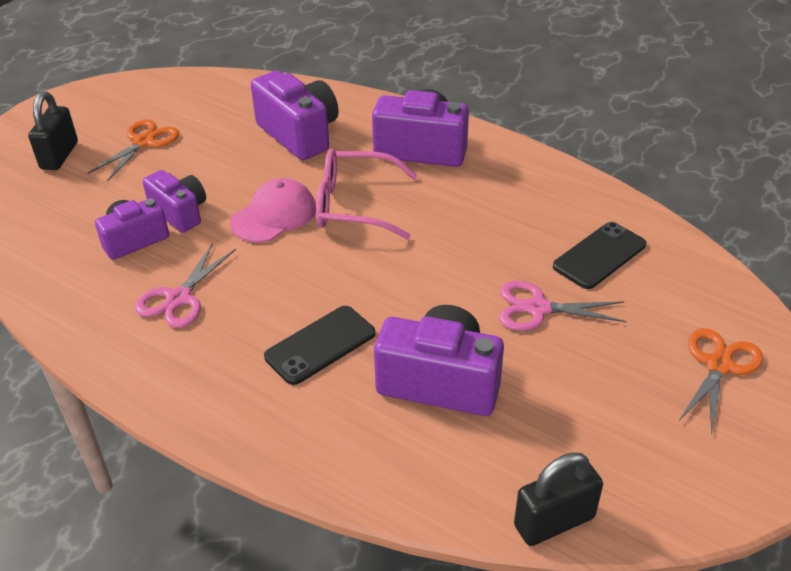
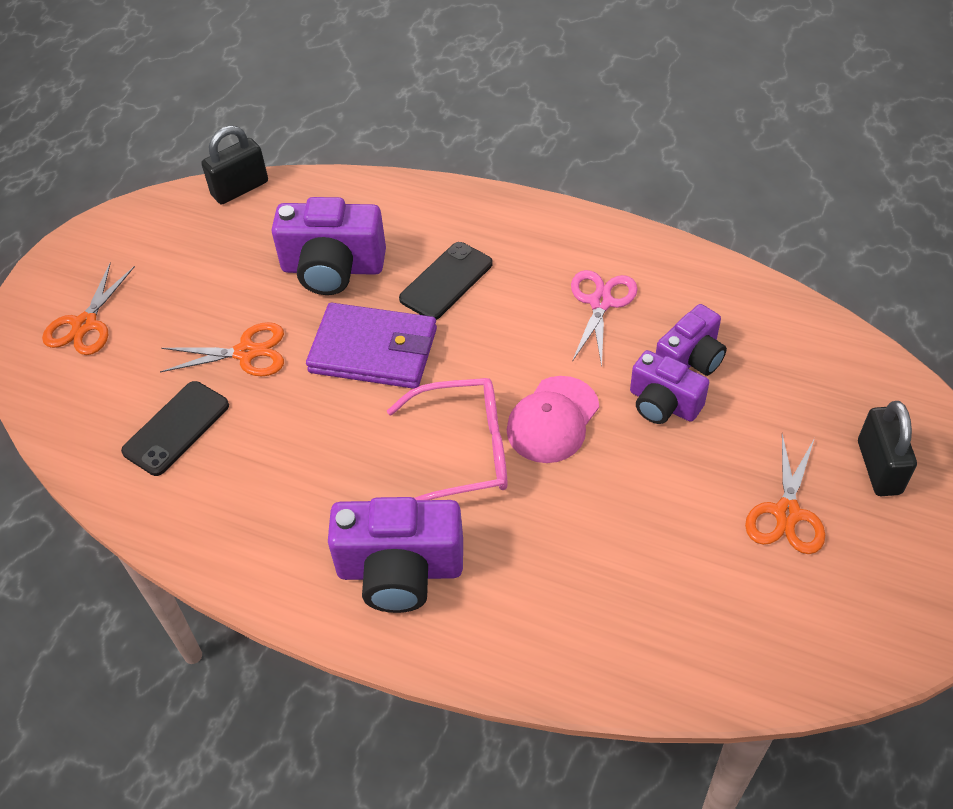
camera: 170 degrees right, 10 degrees up
purple camera [251,70,339,160] -> none
pink scissors [499,281,627,331] -> orange scissors [160,322,284,377]
none -> purple wallet [306,303,437,389]

